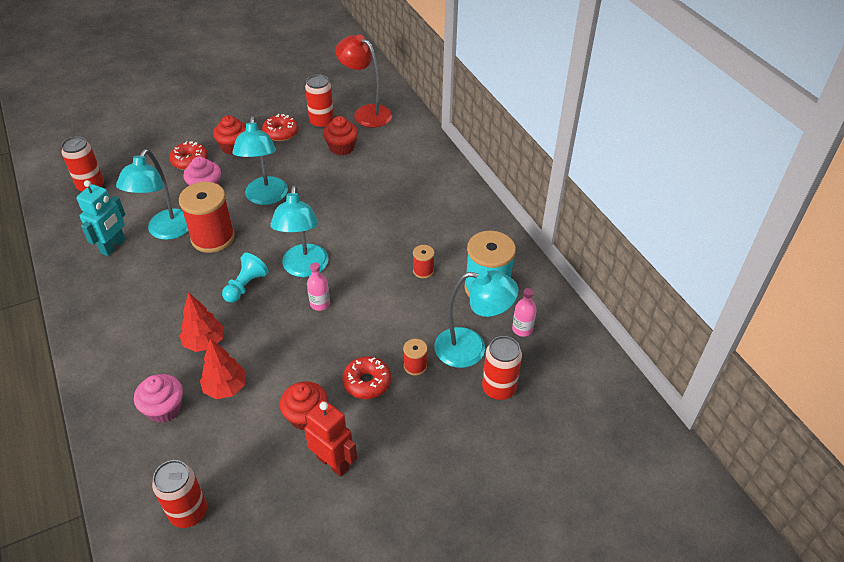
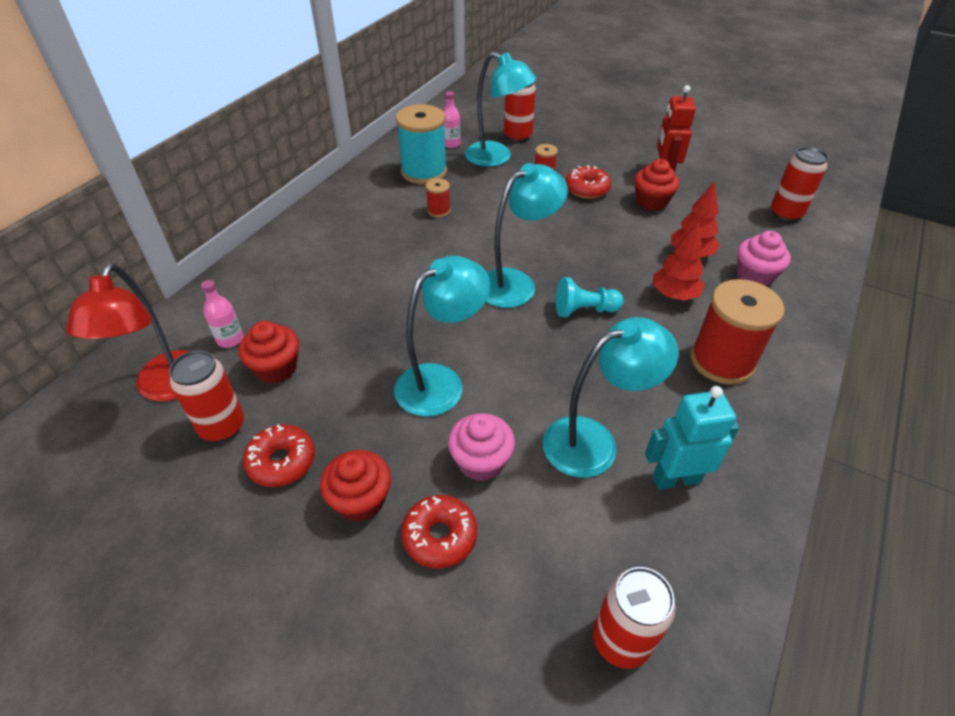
camera: 125 degrees left, 0 degrees up
red spool [179,182,235,253] -> red spool moved to [691,279,785,385]
pink bottle [307,263,330,311] -> pink bottle moved to [201,280,243,348]
turquoise lamp [434,270,519,368] -> turquoise lamp turned 150 degrees clockwise [465,51,536,167]

